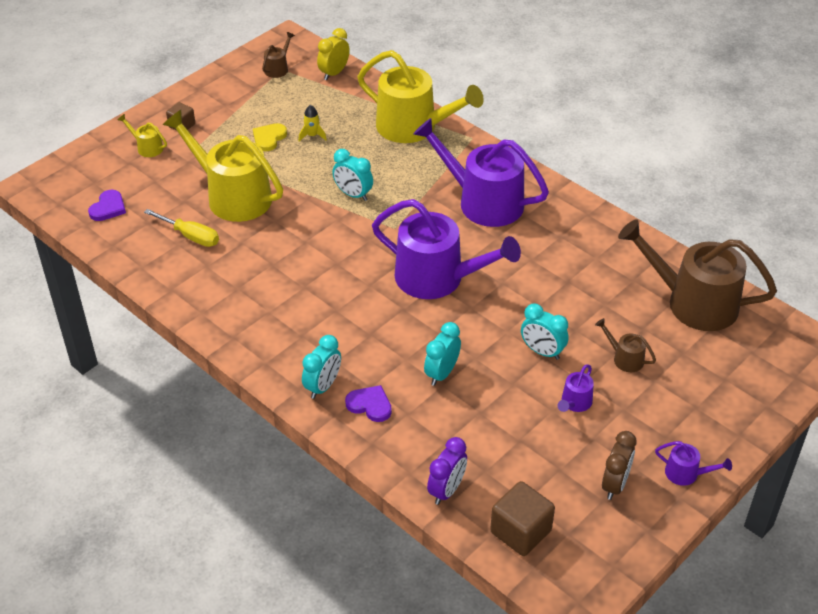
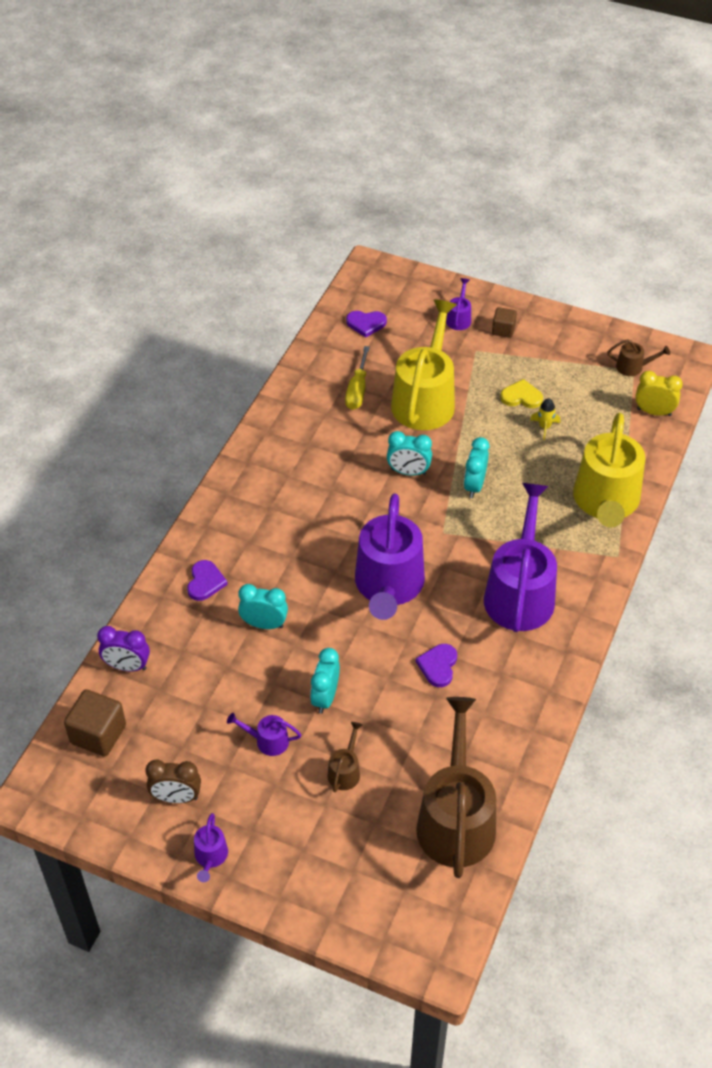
camera: 70 degrees right, 5 degrees up
yellow watering can [118,114,167,157] -> purple watering can [446,278,471,330]
turquoise clock [302,335,341,399] -> turquoise clock moved to [387,431,432,476]
none -> purple heart [416,644,457,687]

